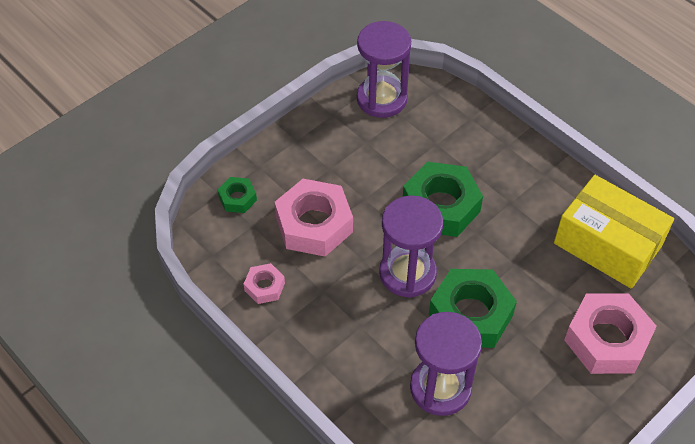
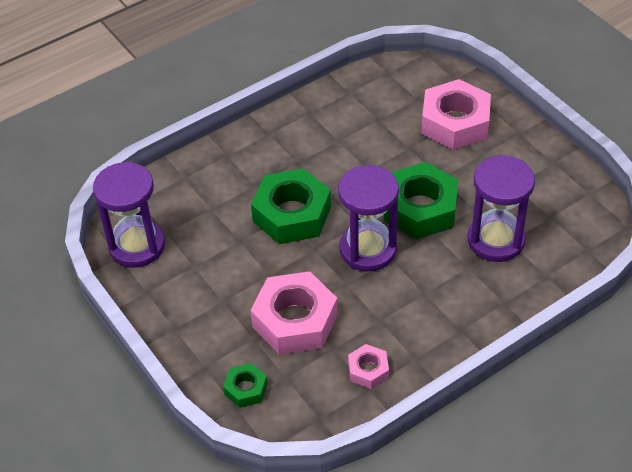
camera: 80 degrees left, 5 degrees down
yellow box [554,175,674,289] -> none

